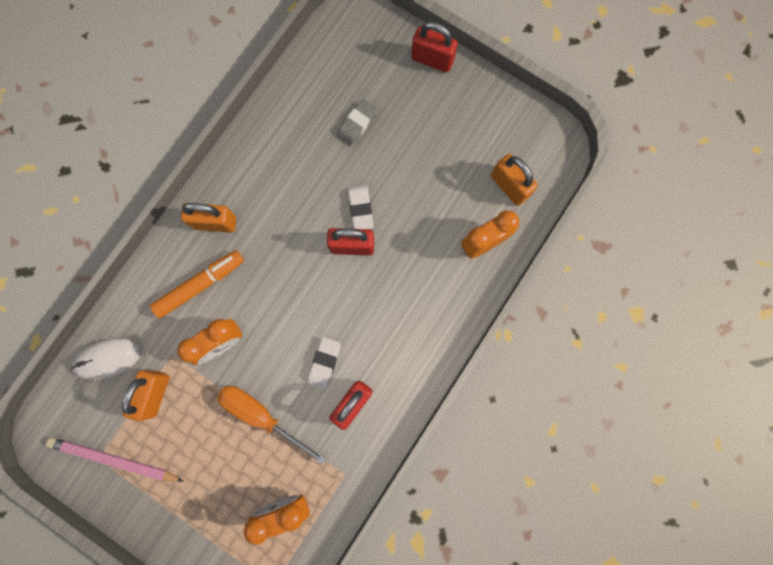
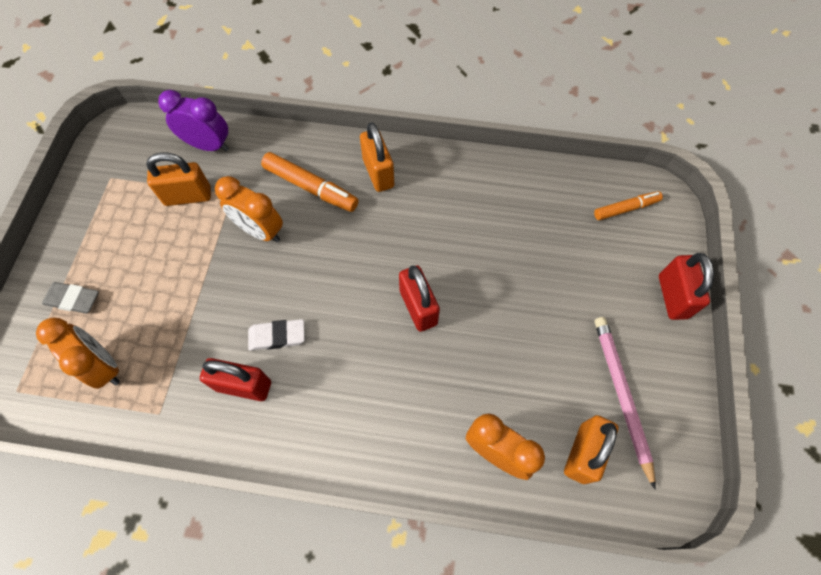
camera: 65 degrees right, 15 degrees down
pink pencil [46,437,184,482] -> pink pencil moved to [595,317,656,490]
white mouse [71,338,141,380] -> purple clock [158,90,229,151]
orange screwdriver [217,386,327,465] -> none
grey eraser [336,99,378,146] -> grey eraser moved to [42,282,99,314]
white eraser [348,185,374,229] -> none
none -> orange marker [594,191,663,220]

